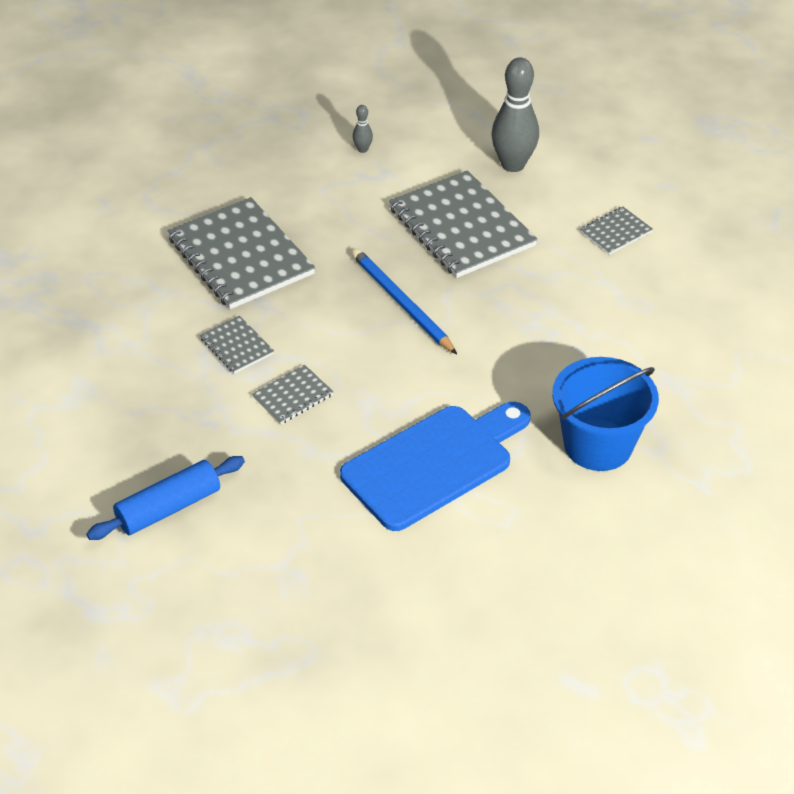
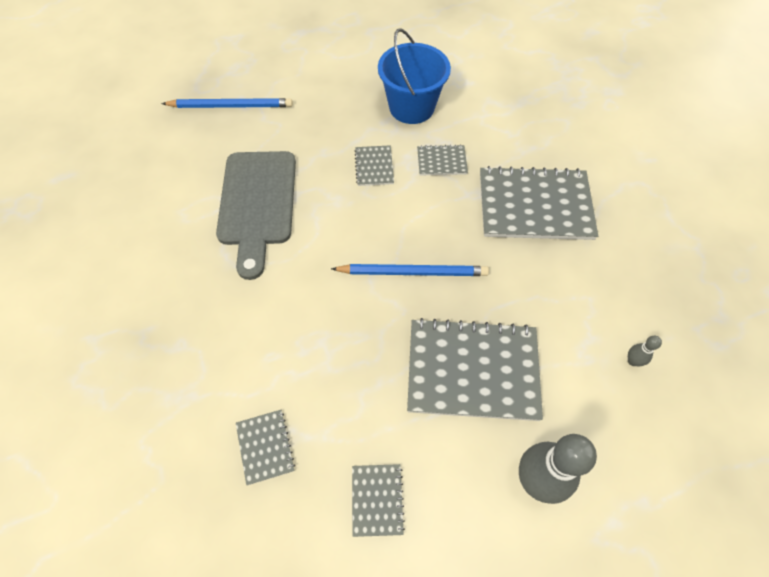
camera: 125 degrees right, 15 degrees up
blue rolling pin [86,456,245,540] -> none
blue cutting board [340,402,531,531] -> grey cutting board [216,151,296,280]
blue bucket [552,357,659,471] -> blue bucket moved to [378,28,451,124]
none -> blue pencil [161,98,293,108]
none -> grey notebook [236,410,295,485]

